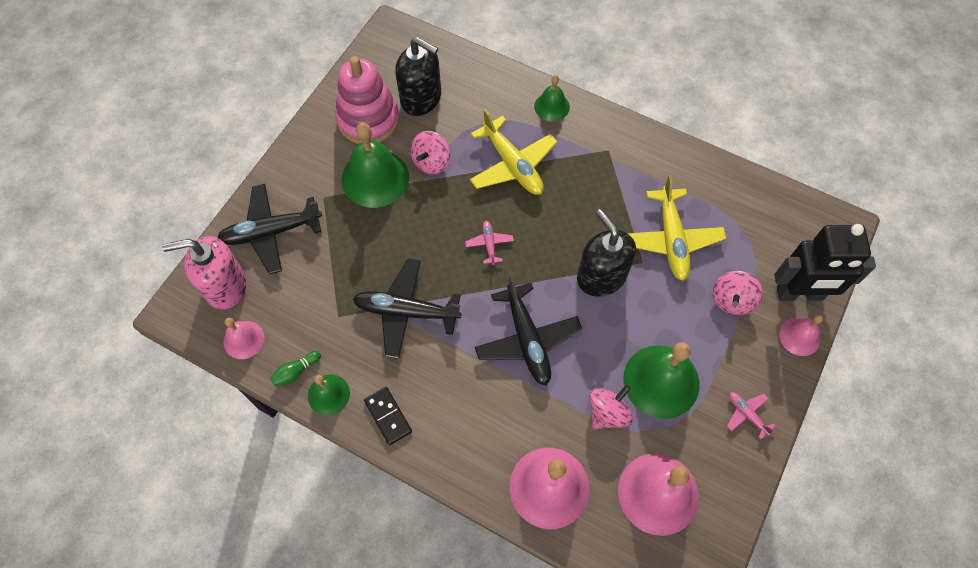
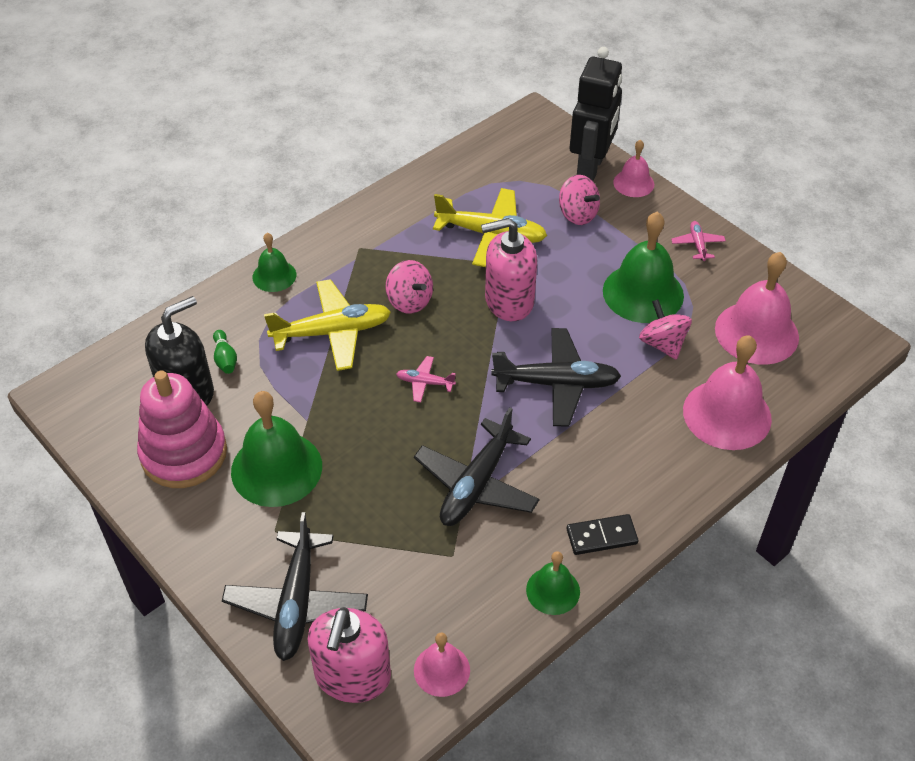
camera: 70 degrees left, 15 degrees down
green bowling pin [270,351,321,387] -> green bowling pin moved to [213,330,237,374]
pink spinning top [411,131,451,175] -> pink spinning top moved to [385,260,433,314]
black soap dispenser [577,209,636,297] -> pink soap dispenser [481,218,537,321]
pink plane [727,392,775,439] -> pink plane turned 105 degrees clockwise [671,221,726,261]

